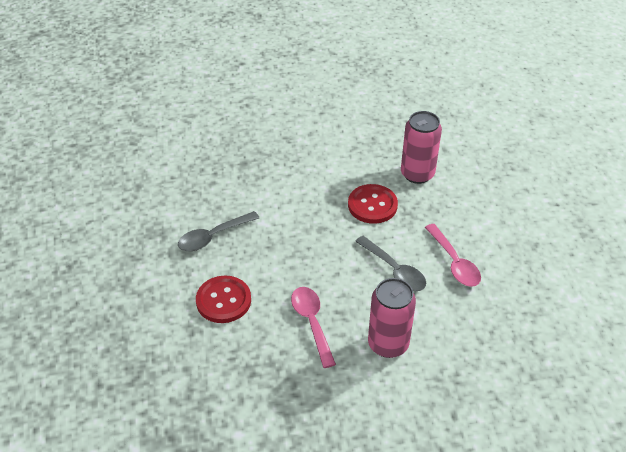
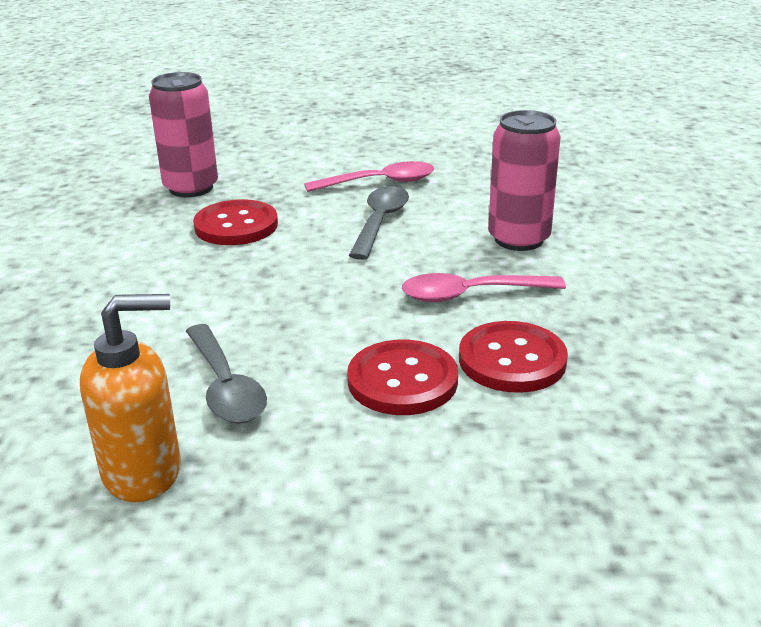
camera: 80 degrees left, 15 degrees down
grey spoon [355,236,426,291] -> grey spoon turned 45 degrees counterclockwise [349,186,409,260]
none -> orange soap dispenser [80,294,181,502]
none -> red button [459,321,568,393]

